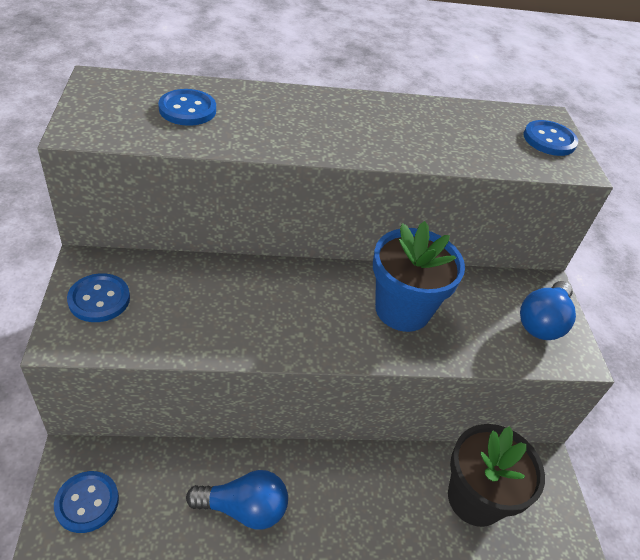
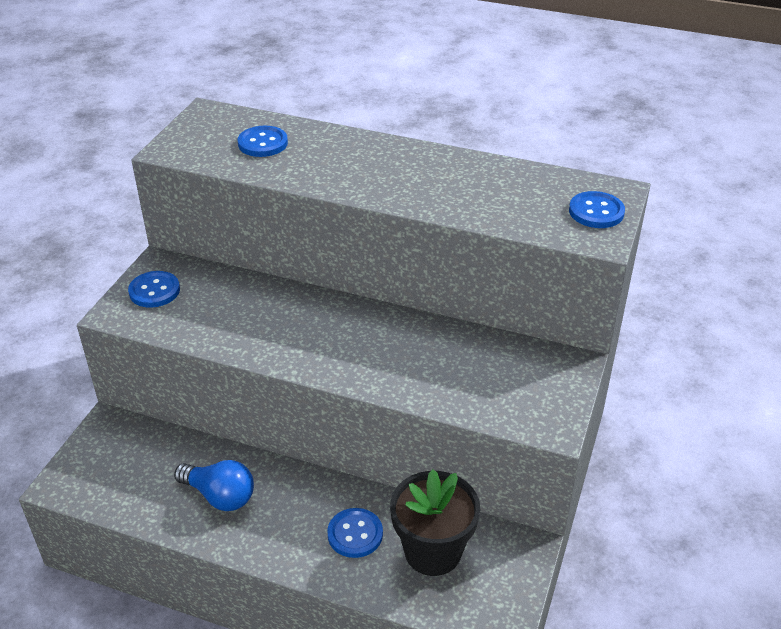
camera: 30 degrees right, 5 degrees down
blue button [54,471,119,533] -> blue button moved to [327,508,383,558]
blue flower pot [373,221,465,332] -> none
blue light bulb [520,281,576,340] -> none

